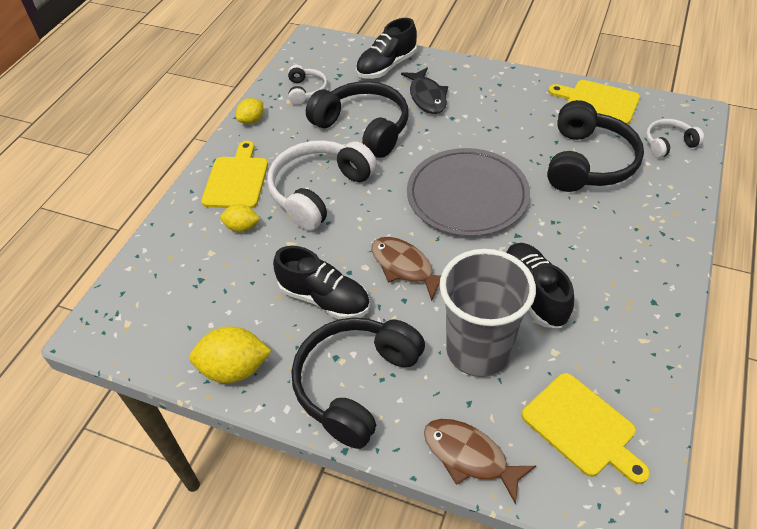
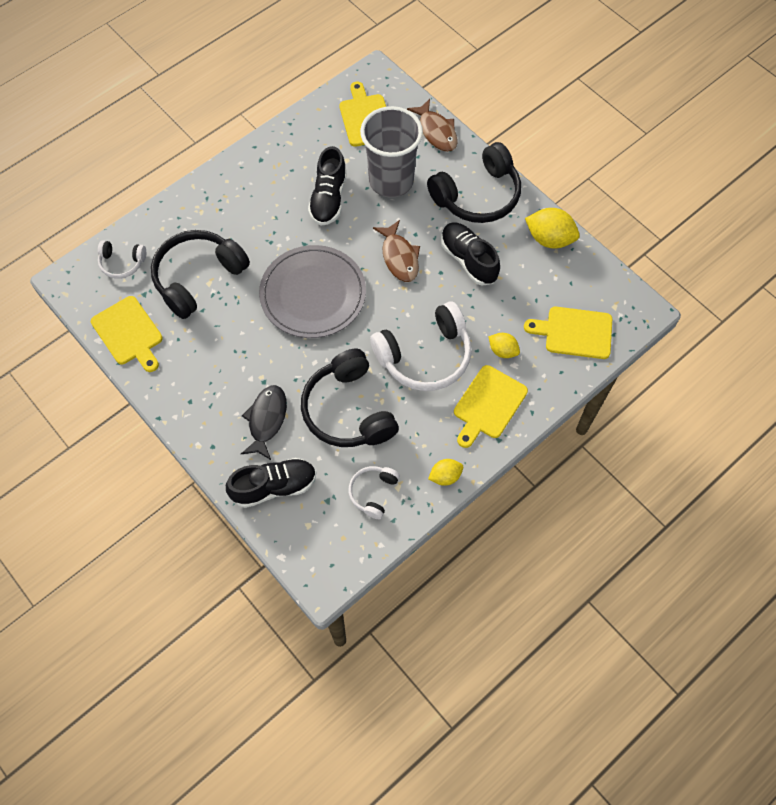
camera: 155 degrees left, 15 degrees up
none -> yellow cutting board [524,307,612,359]

